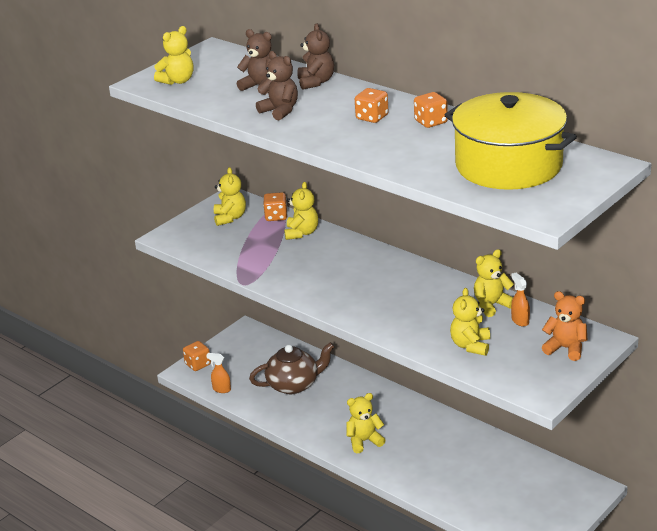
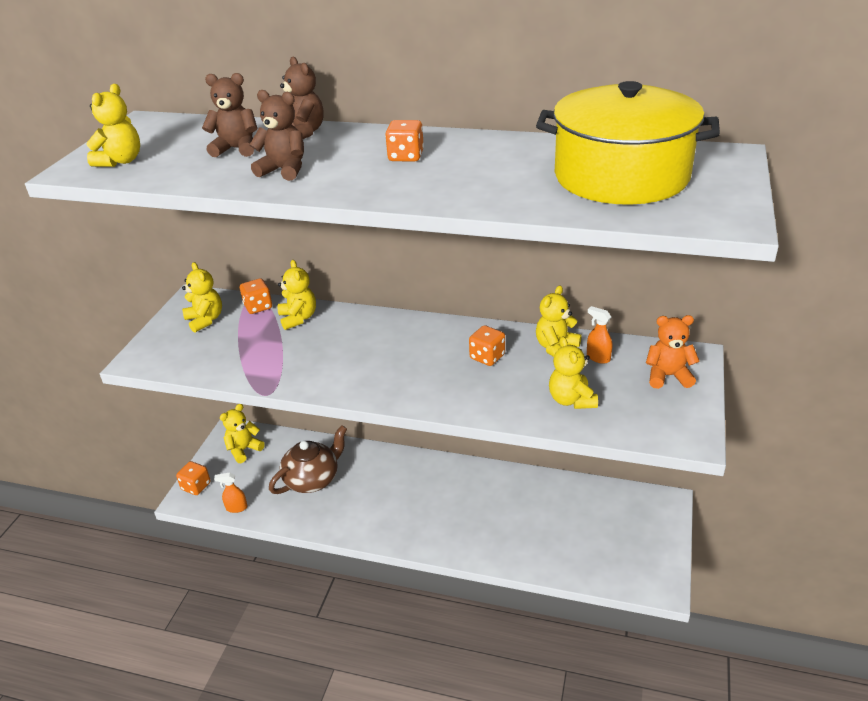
camera: 25 degrees left, 5 degrees up
yellow teddy bear [346,393,385,453] -> yellow teddy bear moved to [220,404,265,463]
orange dice [414,92,448,128] -> orange dice moved to [469,325,505,366]

